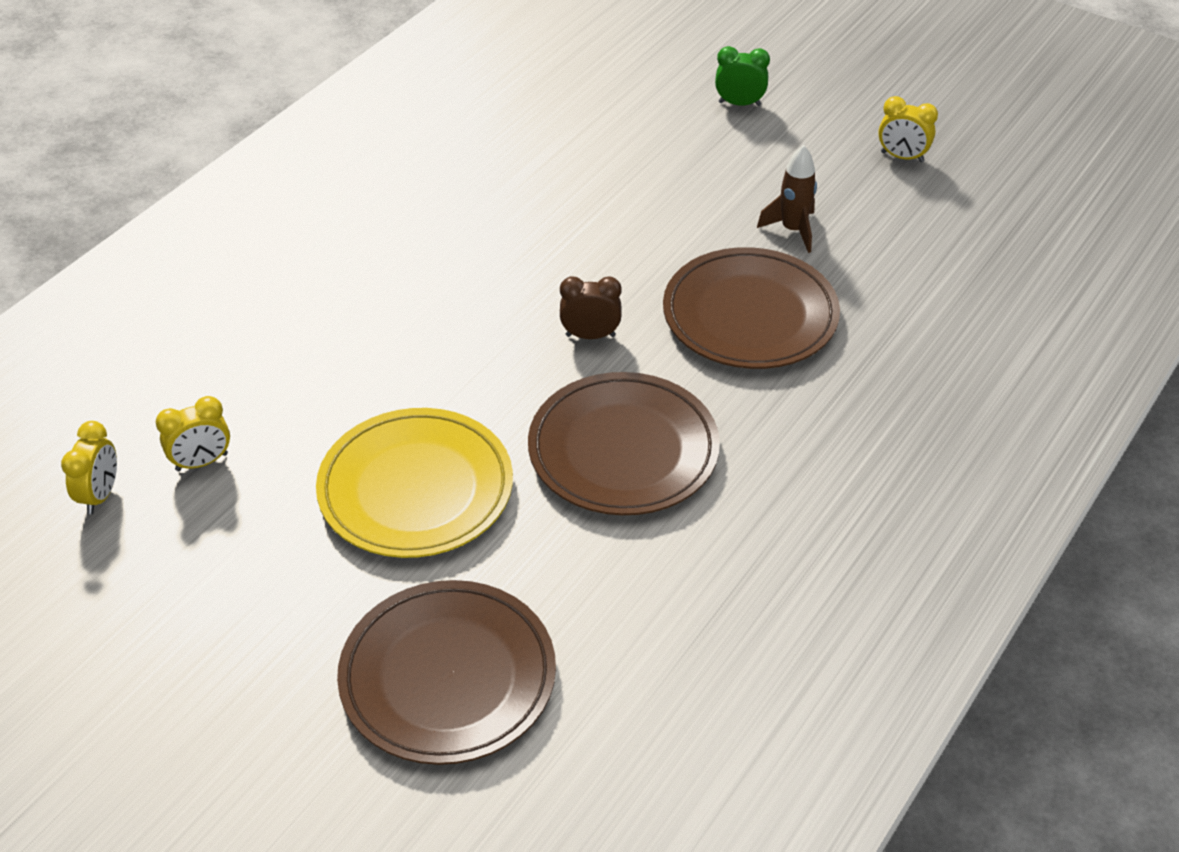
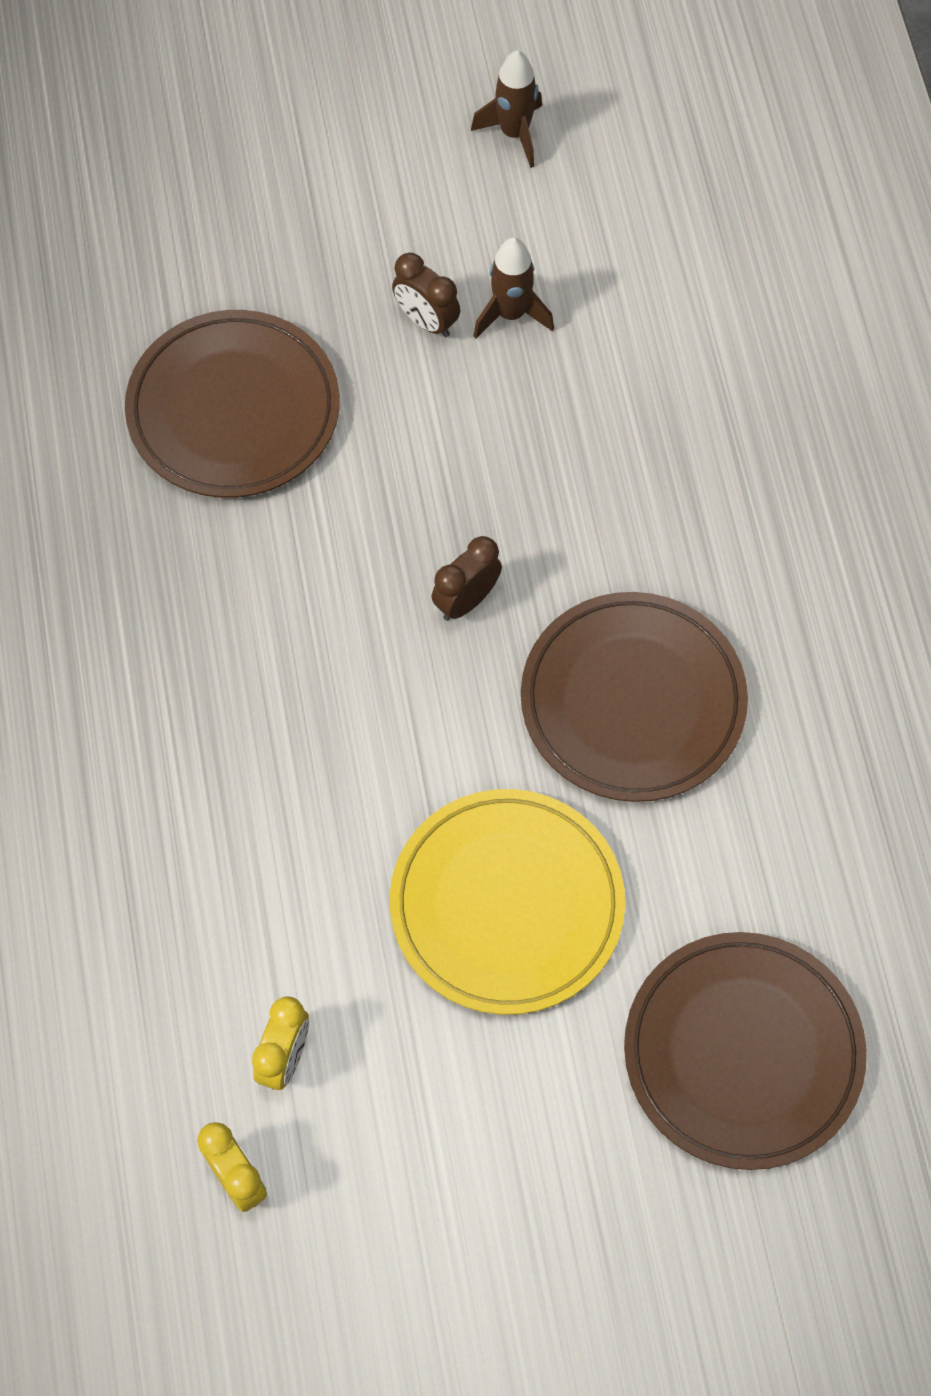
camera: 45 degrees left, 20 degrees up
brown plate [663,247,840,369] -> brown plate moved to [125,310,340,498]
green clock [715,46,770,106] -> none
yellow clock [878,96,938,162] -> brown rocket [471,50,542,168]
none -> brown clock [392,253,460,337]

